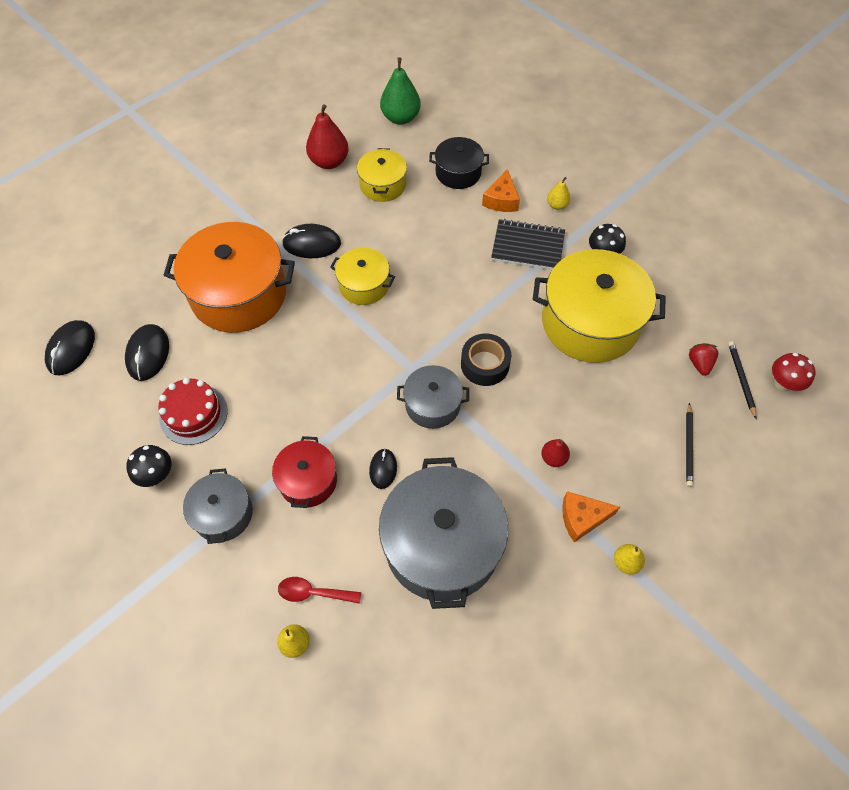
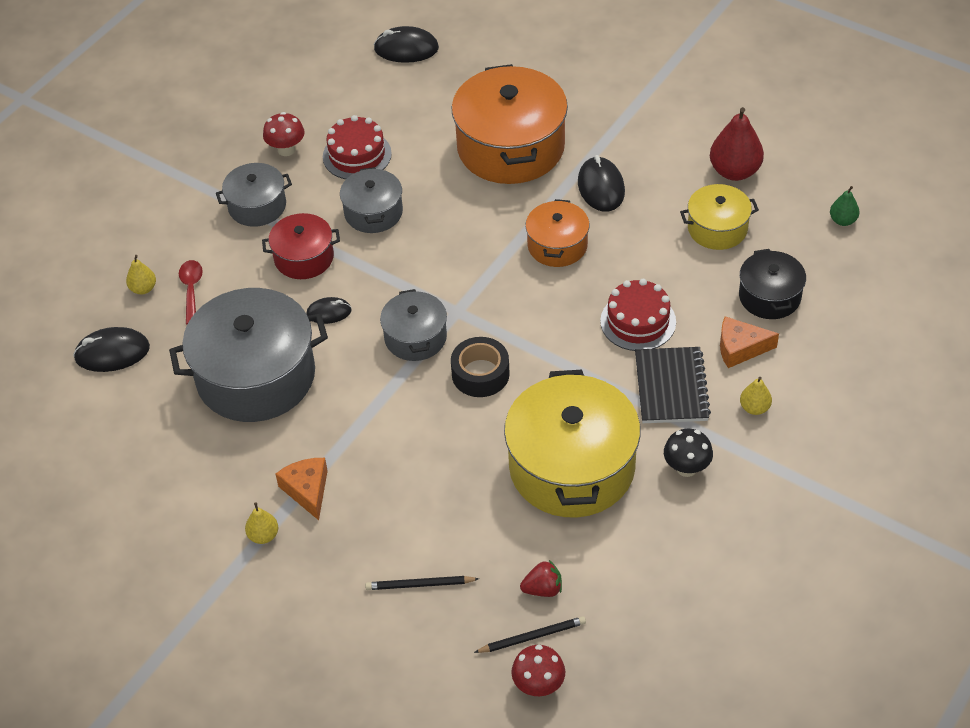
camera: 80 degrees right, 10 degrees down
black mouse [125,324,169,381] -> black mouse moved to [73,327,150,372]
black mushroom [126,445,172,487] -> red mushroom [263,112,305,156]
yellow pot [330,248,395,305] -> orange pot [525,199,590,267]
green pear [380,58,421,125] -> green pear [830,186,860,226], size x0.53
red pear [541,439,570,467] -> none
none -> grey pot [340,167,403,233]
none -> red cake [600,279,676,351]

